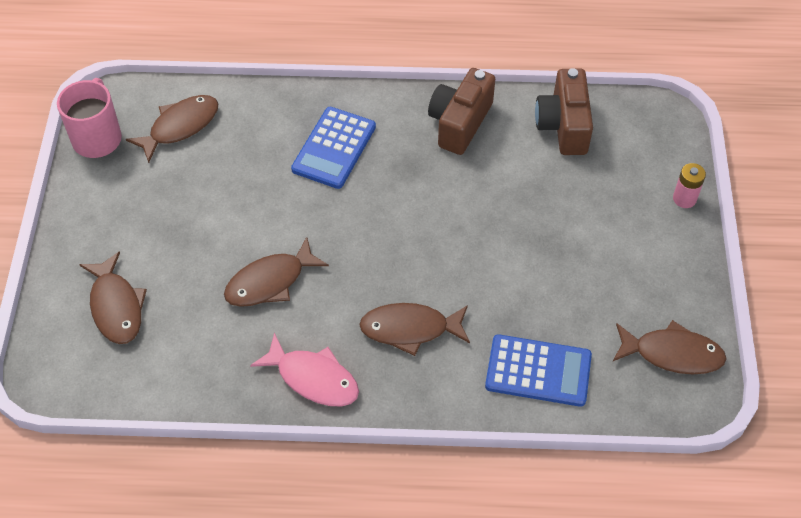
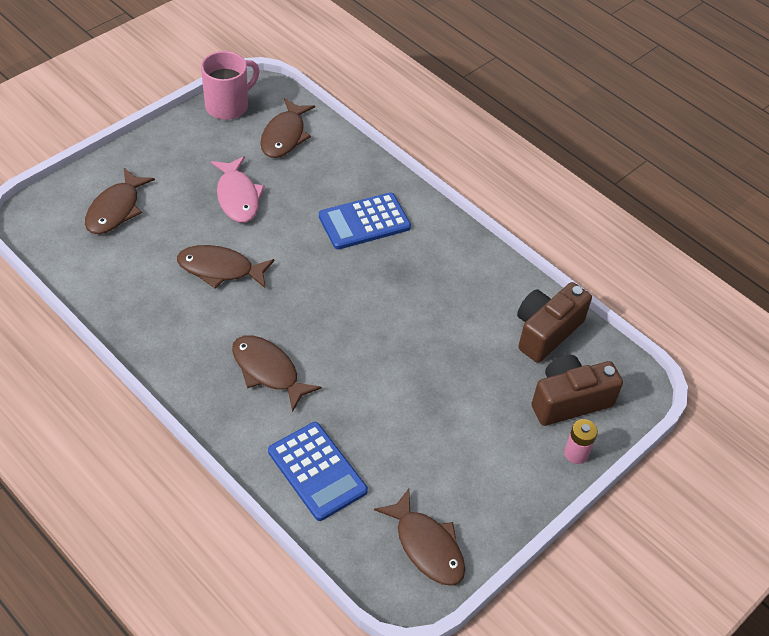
camera: 40 degrees right, 5 degrees down
brown fish [126,95,219,163] -> brown fish turned 105 degrees clockwise [260,98,315,158]
pink fish [250,333,359,406] -> pink fish moved to [211,156,265,223]
brown camera [428,68,495,155] -> brown camera moved to [531,355,623,426]

